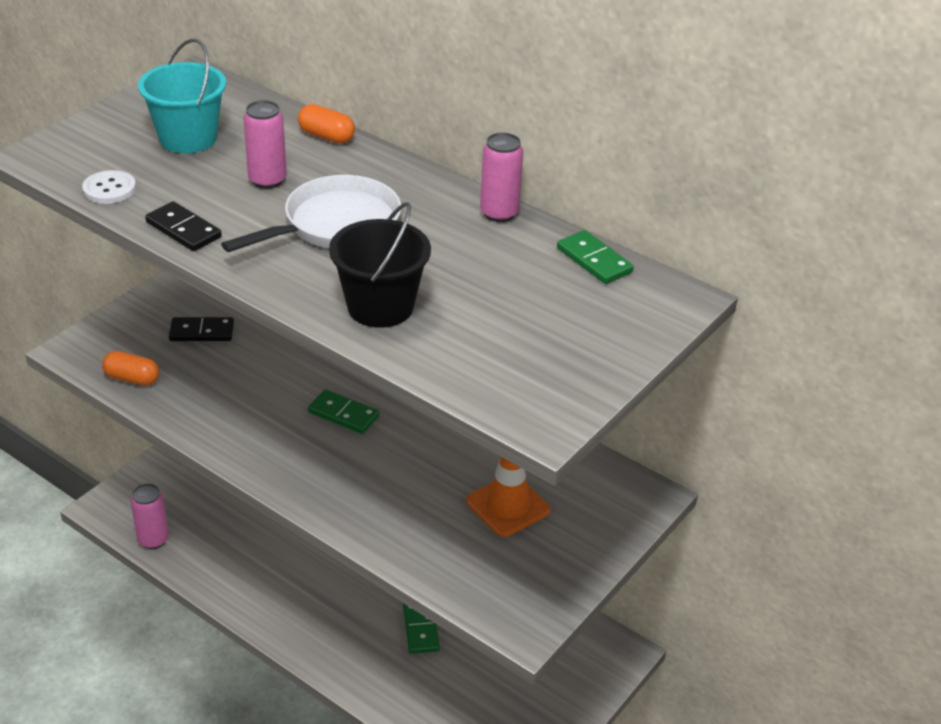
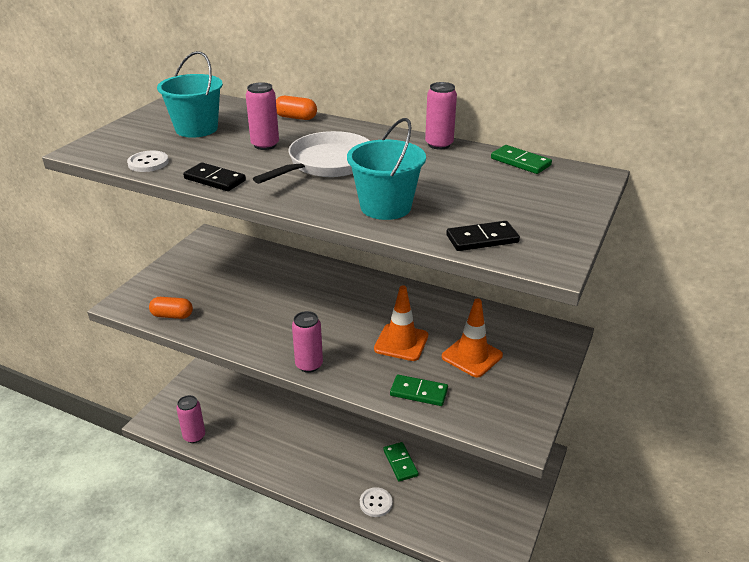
camera: 10 degrees left, 5 degrees down
black domino [169,317,234,341] -> black domino moved to [446,221,520,251]
green domino [308,389,379,434] -> green domino moved to [390,375,448,406]
black bucket [329,202,431,328] -> turquoise bucket [347,118,426,220]
none -> pink can [292,311,323,373]
none -> white button [360,487,392,517]
none -> orange traffic cone [374,286,428,361]

